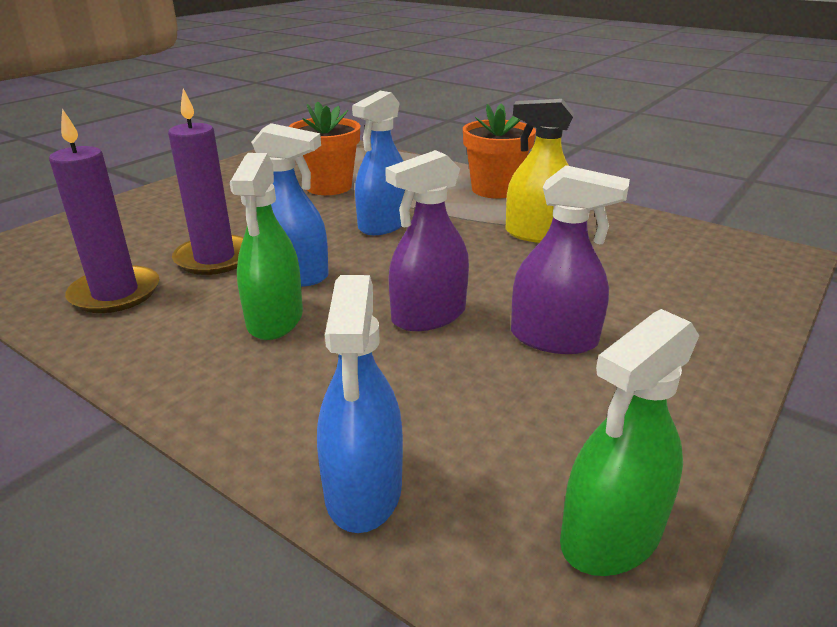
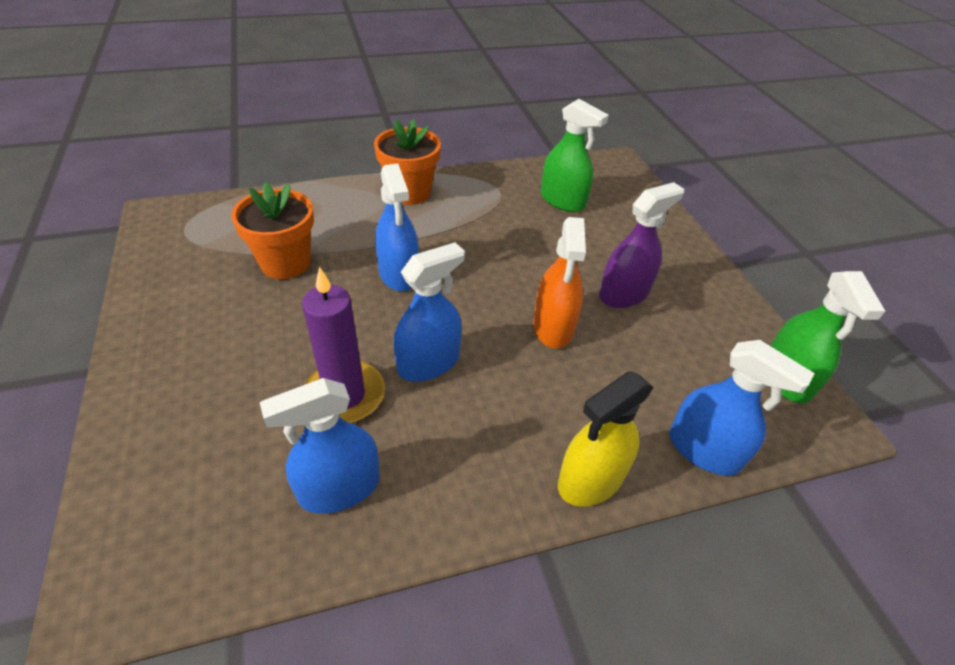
camera: 55 degrees left, 15 degrees up
purple candle [49,109,159,313] -> blue spray bottle [260,378,380,514]
green spray bottle [230,153,303,340] -> green spray bottle moved to [541,99,609,212]
purple spray bottle [385,150,469,331] -> orange spray bottle [533,217,586,348]
yellow spray bottle [506,99,574,243] -> yellow spray bottle moved to [558,371,654,507]

